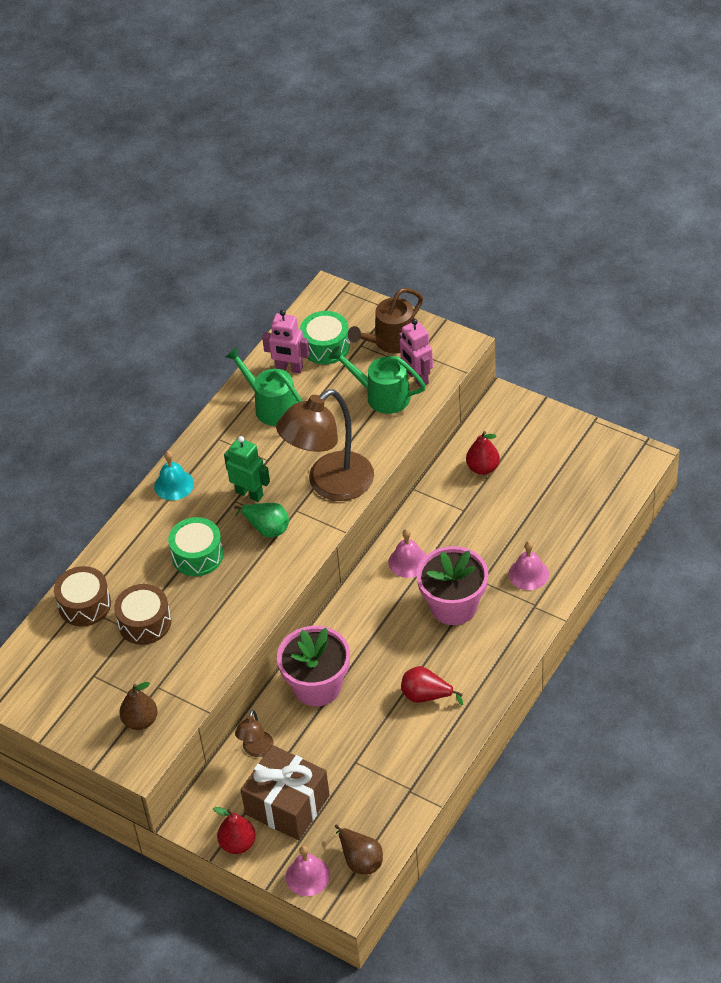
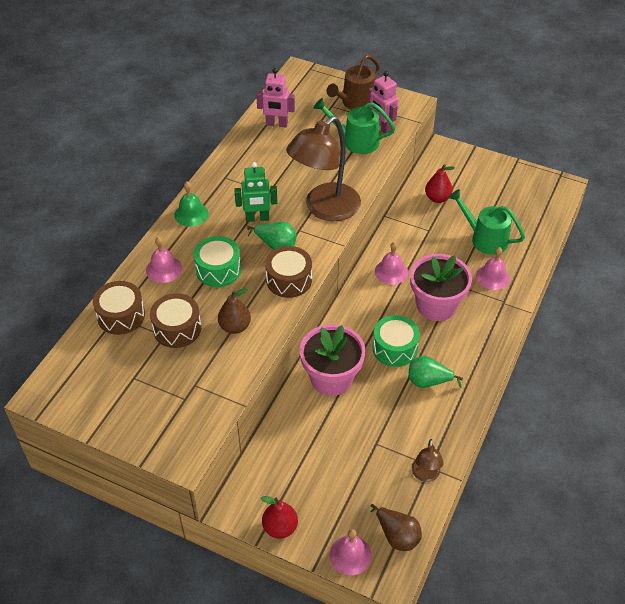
camera: 10 degrees left, 0 degrees up
brown pear [119,682,158,730] -> brown pear moved to [218,288,251,334]
turquoise bell [154,451,194,500] -> green bell [174,182,209,227]
green robot [224,436,270,502] -> green robot turned 150 degrees clockwise [234,162,277,222]
green watering can [225,347,302,426] -> green watering can moved to [449,189,525,255]
brown lamp [235,710,274,757] -> brown lamp moved to [412,439,444,482]
brown gift [241,745,330,840] -> none
green drum [300,311,350,364] -> green drum moved to [372,315,420,367]
red pear [401,666,463,705] -> green pear [408,356,463,388]
none -> pink bell [146,237,182,283]
none -> brown drum [265,246,312,298]

